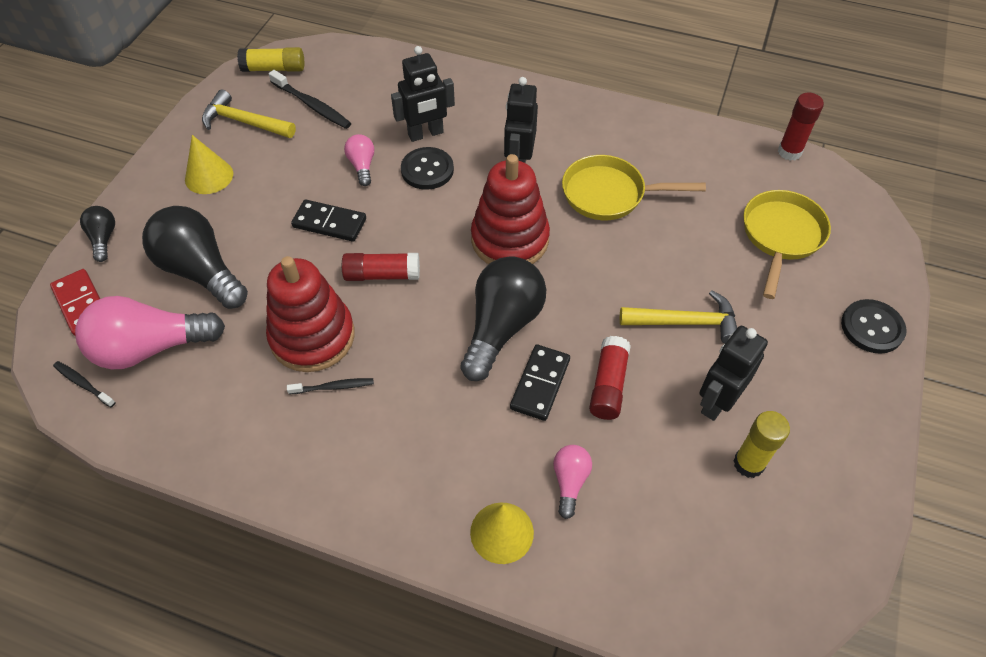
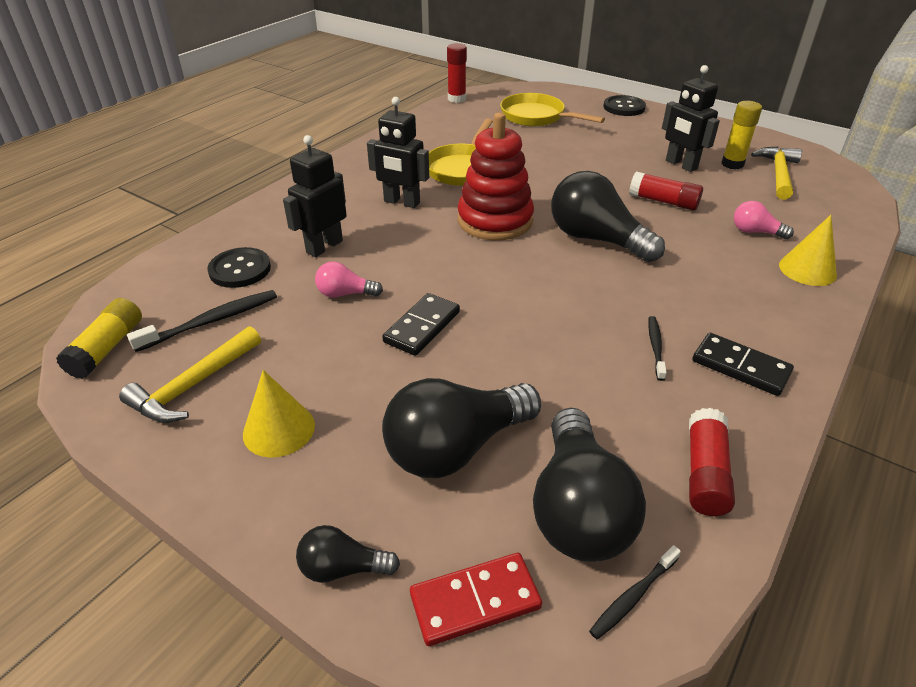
camera: 75 degrees left, 15 degrees down
pink light bulb [75,296,225,369] -> black light bulb [533,408,646,562]
red stacking toy [266,256,355,372] -> none
red glue stick [342,253,420,281] -> red glue stick moved to [689,408,735,516]
black robot [391,46,455,142] -> black robot turned 135 degrees counterclockwise [283,135,347,257]
black button [401,147,454,190] -> black button moved to [207,247,271,288]
black domino [510,344,570,421] -> black domino moved to [693,333,794,396]
yellow hammer [620,290,737,344] -> yellow hammer moved to [751,147,802,200]

